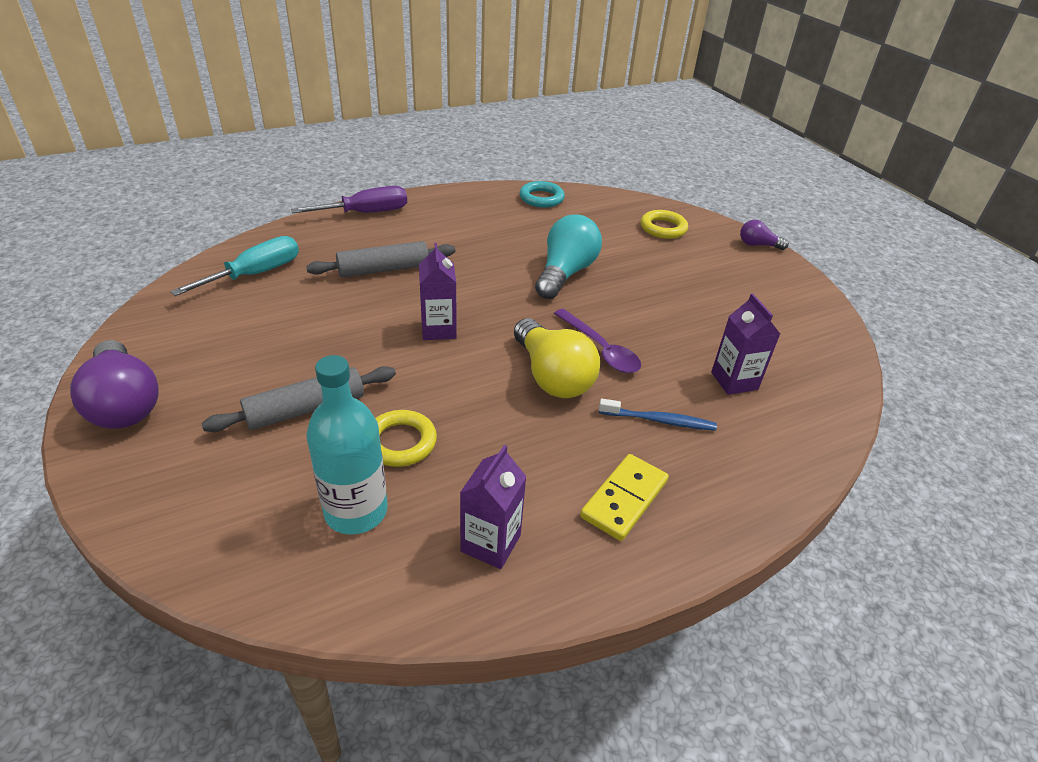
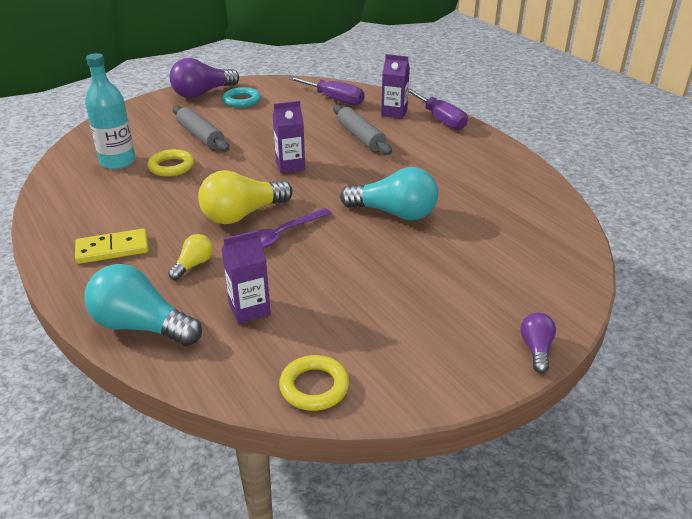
camera: 85 degrees right, 5 degrees down
turquoise screwdriver [170,236,299,296] -> purple screwdriver [288,77,365,105]
purple carton [460,444,527,569] -> purple carton moved to [381,54,410,119]
turquoise ring [520,181,565,208] -> turquoise ring moved to [222,87,261,108]
yellow domino [580,454,669,541] -> yellow domino turned 45 degrees counterclockwise [75,229,149,264]
blue toothbrush [599,399,717,431] -> yellow light bulb [168,234,213,280]
yellow ring [641,210,688,239] -> yellow ring moved to [279,355,349,411]
none -> turquoise light bulb [85,264,202,346]

